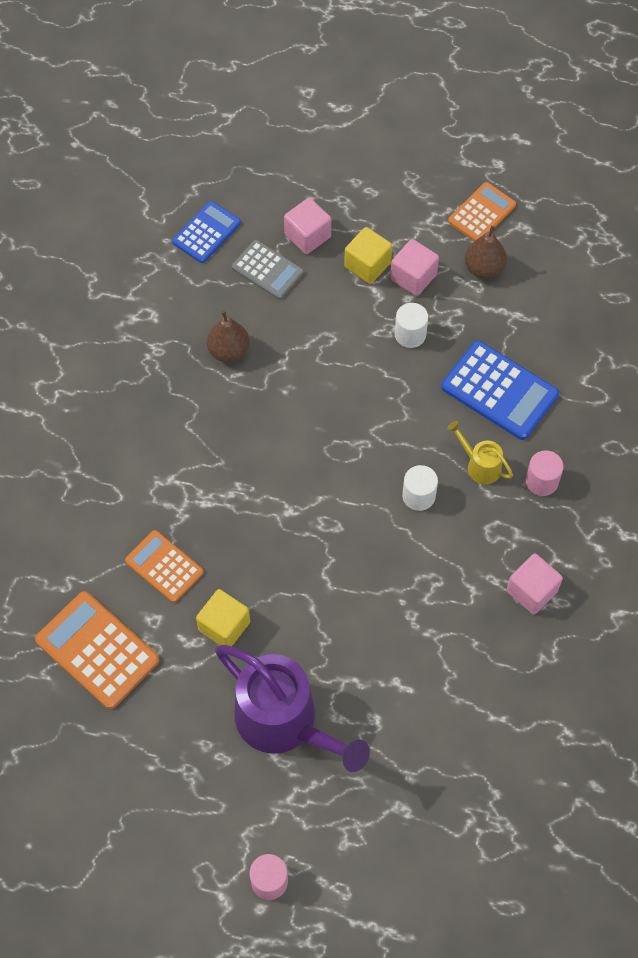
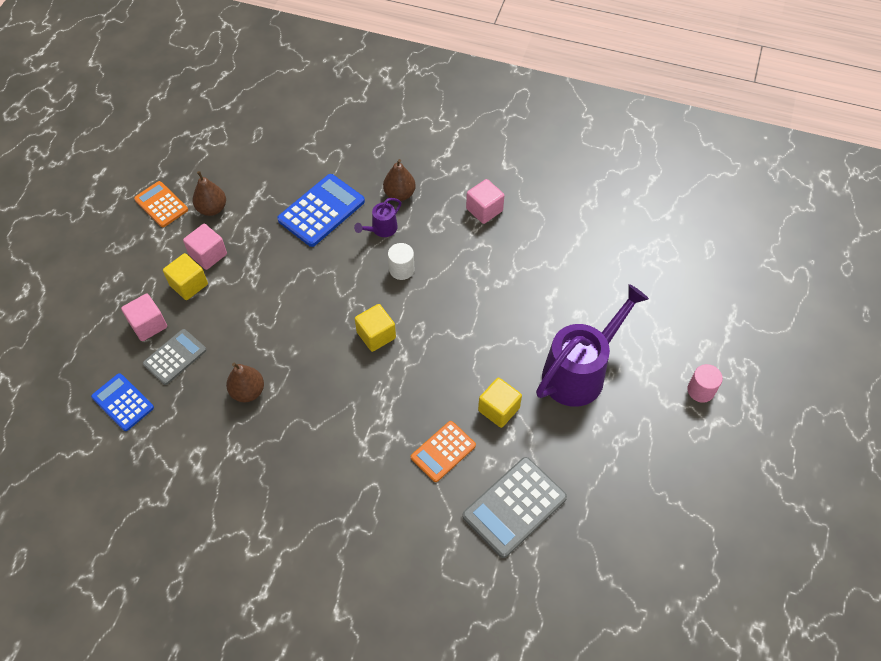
camera: 85 degrees left, 5 degrees down
orange calculator [35,591,159,709] -> grey calculator [462,457,567,558]
white cylinder [395,303,428,348] -> none
yellow watering can [447,421,513,484] -> purple watering can [354,198,402,237]
pink cylinder [526,450,564,496] -> brown pear [383,159,416,201]
none -> yellow cube [355,304,396,352]

